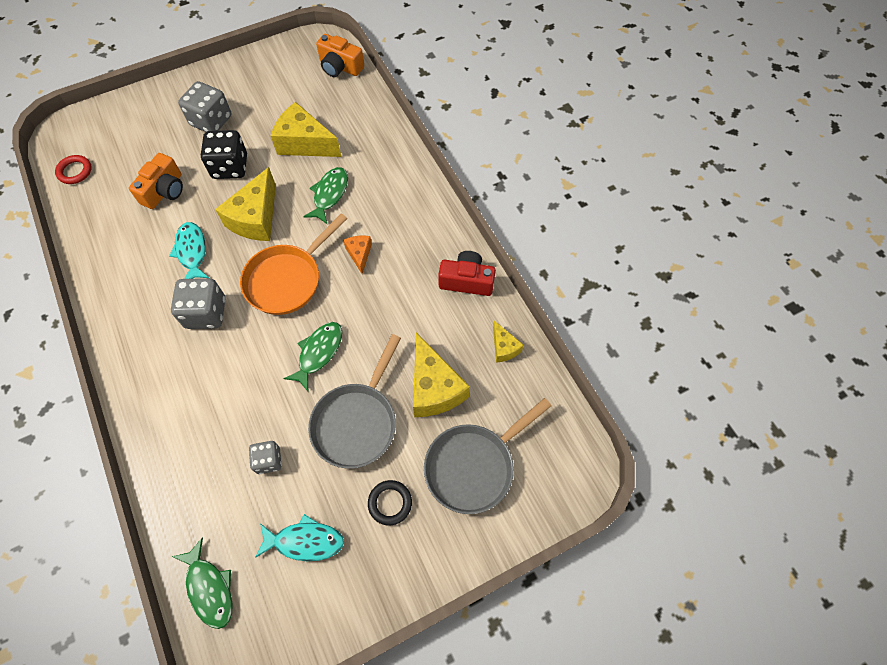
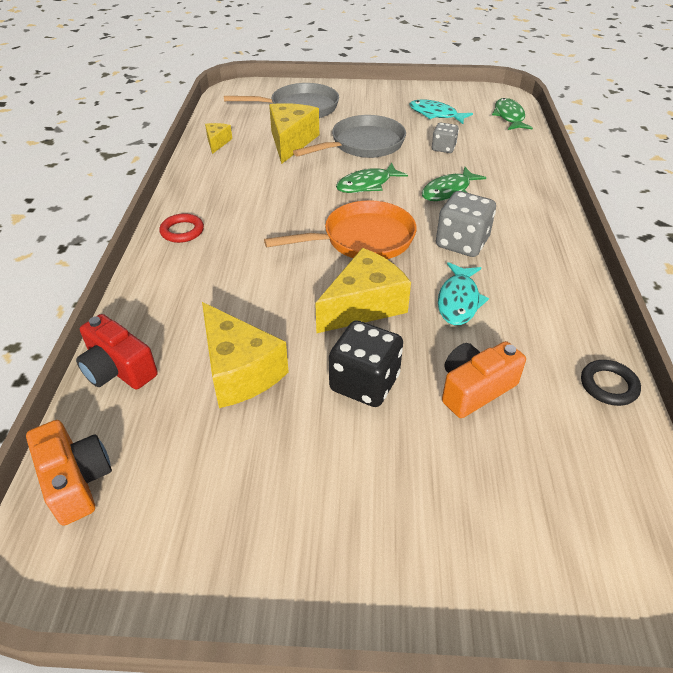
camera: 150 degrees left, 20 degrees down
red ring [55,155,92,184] -> red ring moved to [159,213,204,243]
grey dice [178,81,231,132] -> none
green fish [303,167,348,224] -> green fish moved to [422,167,486,201]
orange cheese [343,235,372,274] -> none
black ring [368,480,412,526] -> black ring moved to [581,360,641,406]
red camera [438,251,496,296] -> red camera moved to [76,314,158,390]

